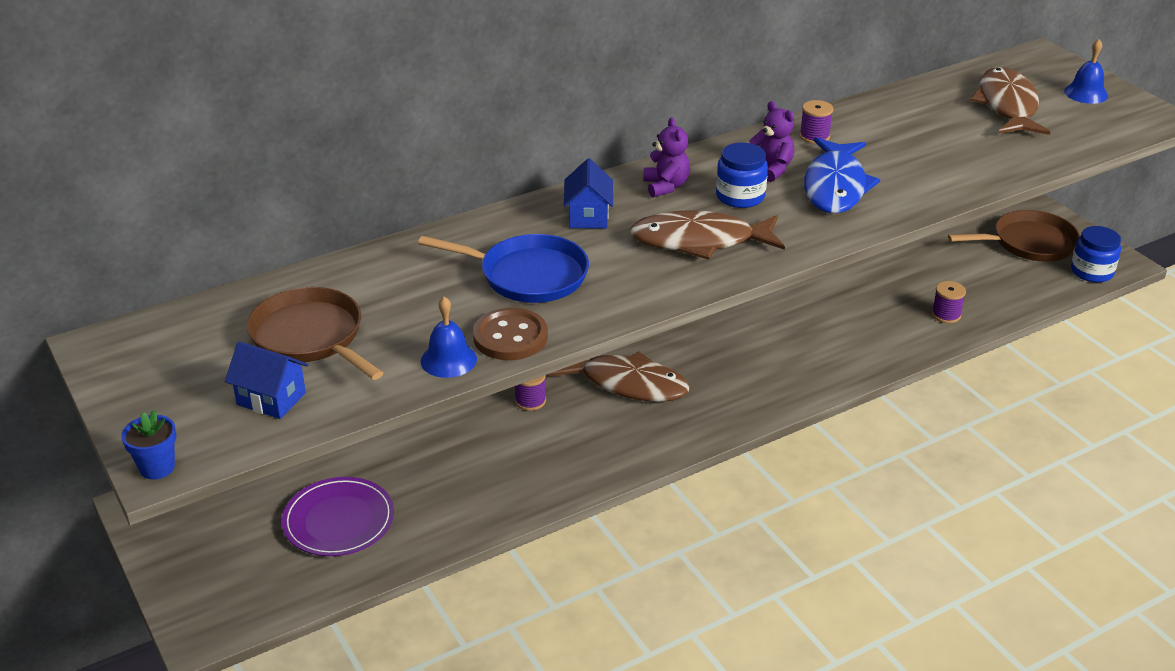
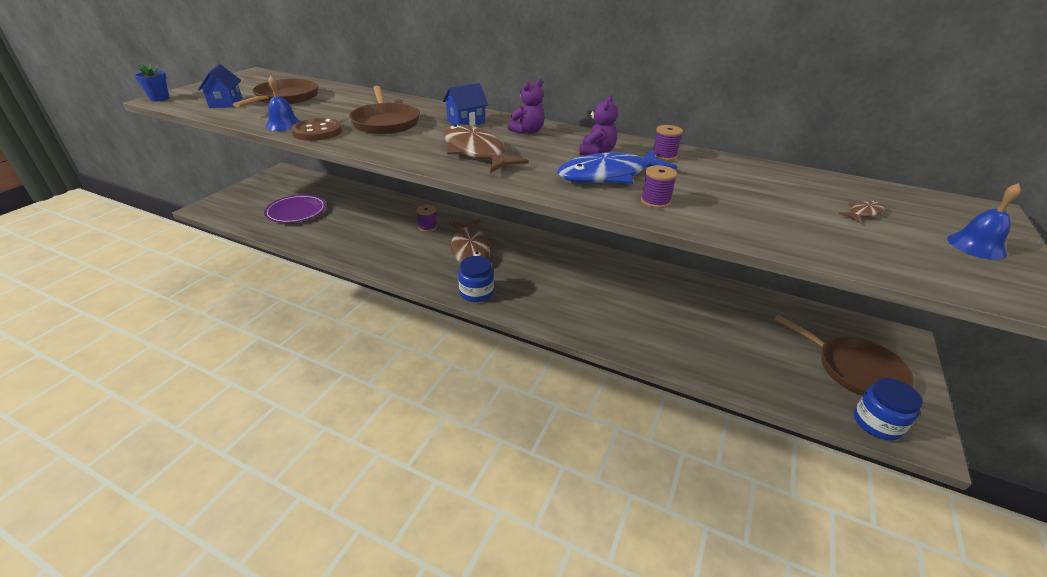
camera: 55 degrees right, 0 degrees up
blue pan [418,234,589,303] -> brown pan [349,86,420,134]
blue jar [716,142,768,208] -> blue jar moved to [458,256,494,302]
purple spool [932,281,966,323] -> purple spool moved to [641,165,677,208]
brown fish [970,67,1050,135] -> brown fish [839,201,885,223], size x0.40

